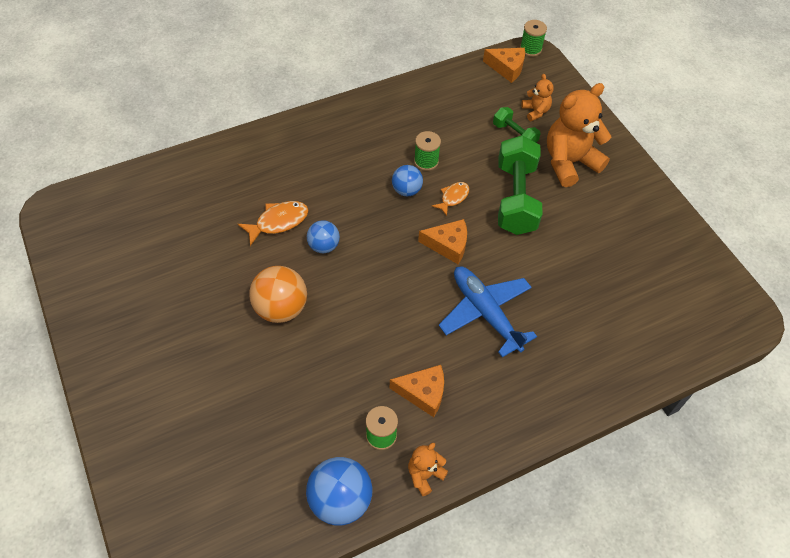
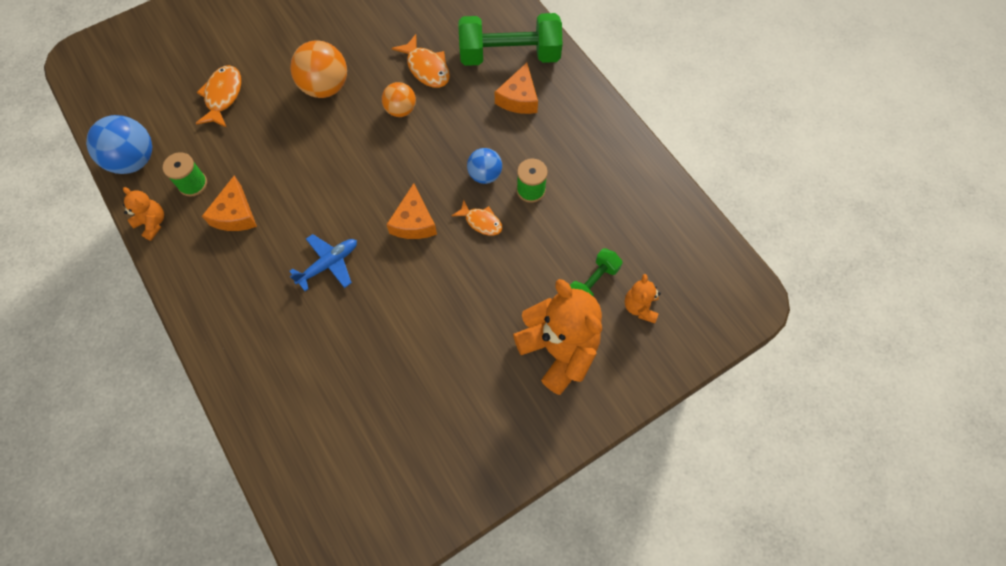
camera: 85 degrees right, 10 degrees up
blue ball [307,220,340,253] -> orange ball [382,82,416,117]
blue plane [439,267,537,357] -> blue plane [290,234,357,291], size x0.61
orange cheese [483,48,525,83] -> orange cheese moved to [495,63,538,114]
green dumbbell [498,135,543,235] -> green dumbbell moved to [458,13,562,66]
green spool [520,20,547,57] -> none
orange teddy bear [521,74,554,121] -> orange teddy bear turned 120 degrees clockwise [625,274,661,323]
none -> orange fish [195,65,241,128]

